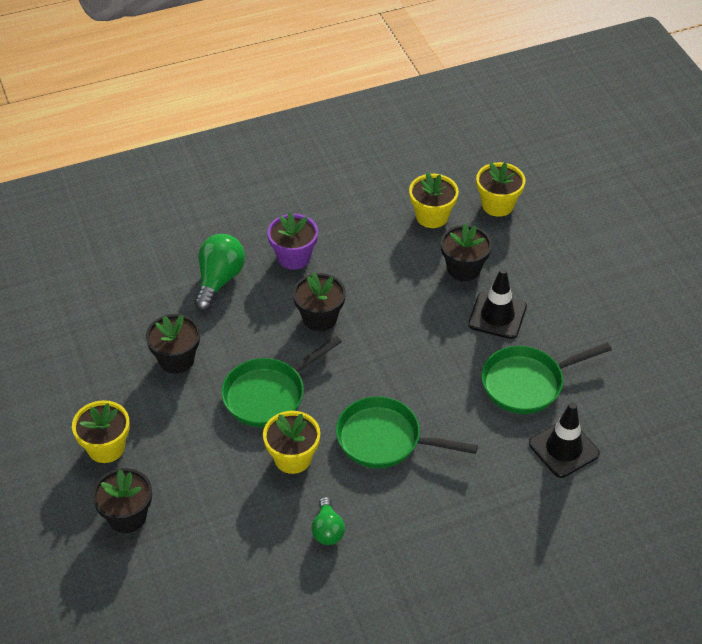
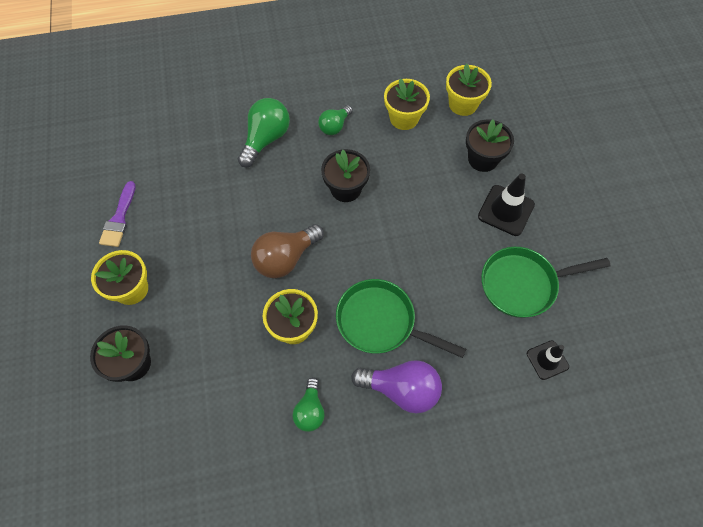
camera: 10 degrees right, 15 degrees up
black flower pot [146,314,200,374] -> none
green pan [221,336,342,427] -> brown light bulb [251,224,324,279]
purple flower pot [267,212,318,270] -> green light bulb [318,105,353,135]
yellow flower pot [476,162,525,217] -> yellow flower pot moved to [384,79,430,130]
black traffic cone [529,402,600,478] -> black traffic cone [527,340,569,380], size x0.64
none -> purple brush [99,181,136,247]
none -> purple light bulb [351,360,442,413]

